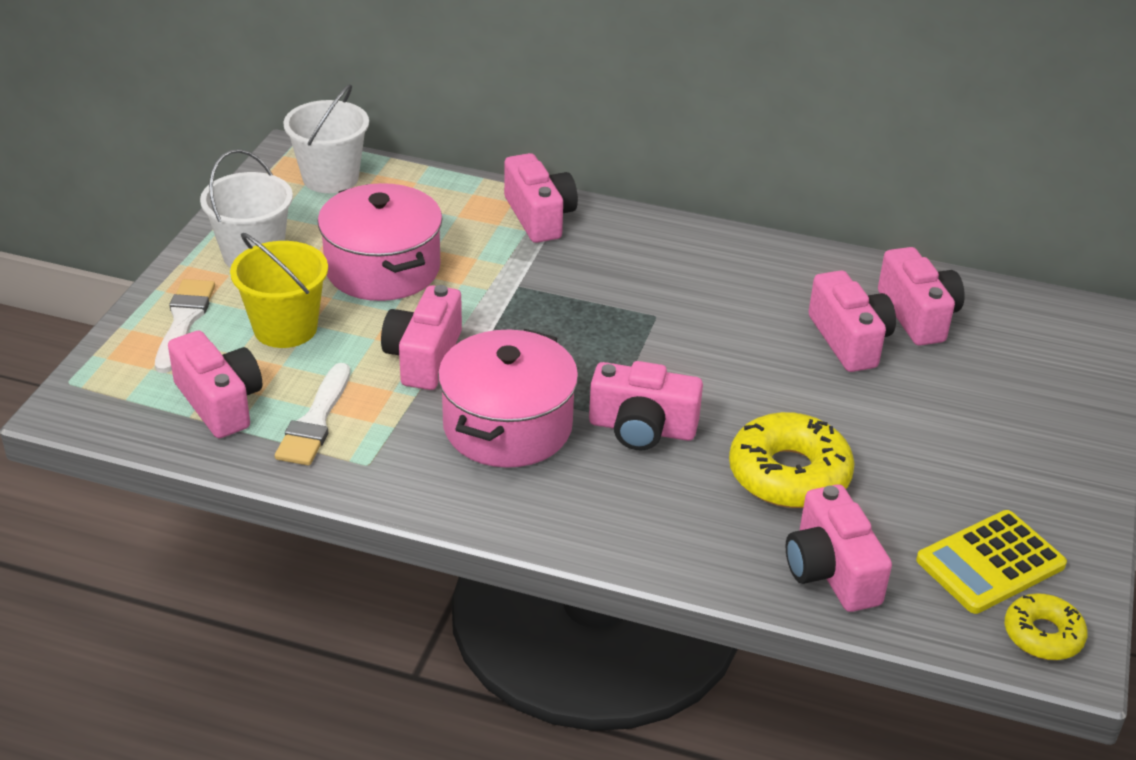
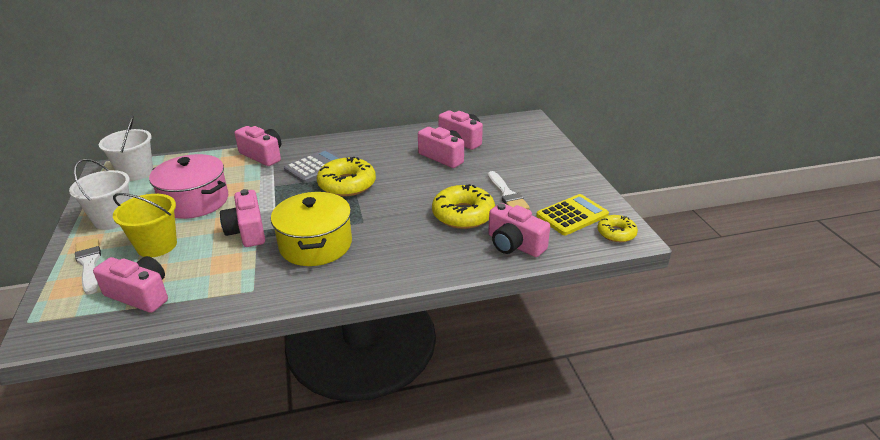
camera: 30 degrees left, 5 degrees down
white brush [275,363,350,465] -> white brush moved to [488,171,530,210]
pink pot [438,329,578,468] -> yellow pot [271,192,352,266]
pink camera [589,361,703,450] -> none
yellow calculator [916,510,1067,614] -> yellow calculator turned 150 degrees counterclockwise [536,194,609,235]
none -> grey calculator [284,149,343,183]
none -> yellow donut [317,157,376,197]

